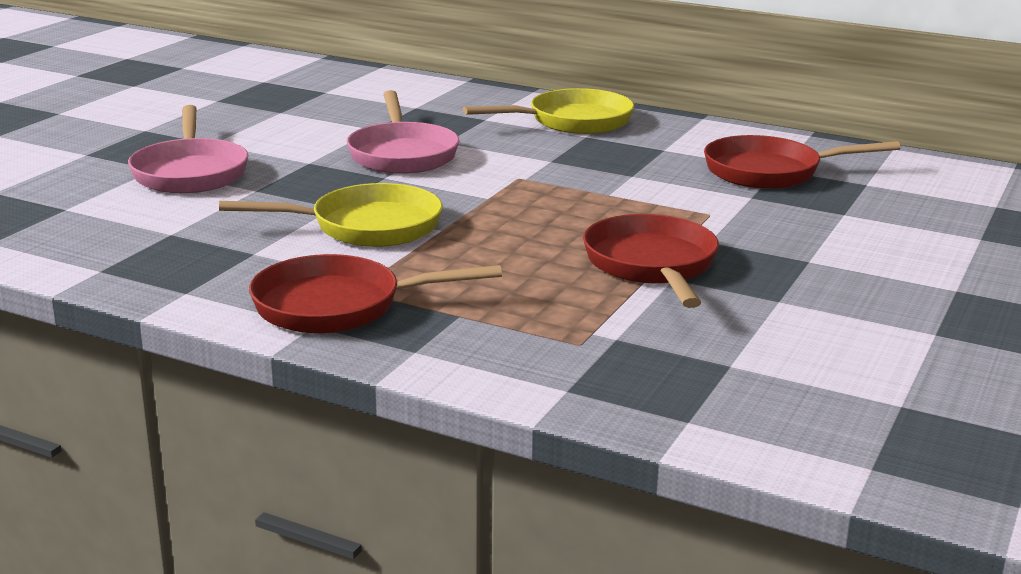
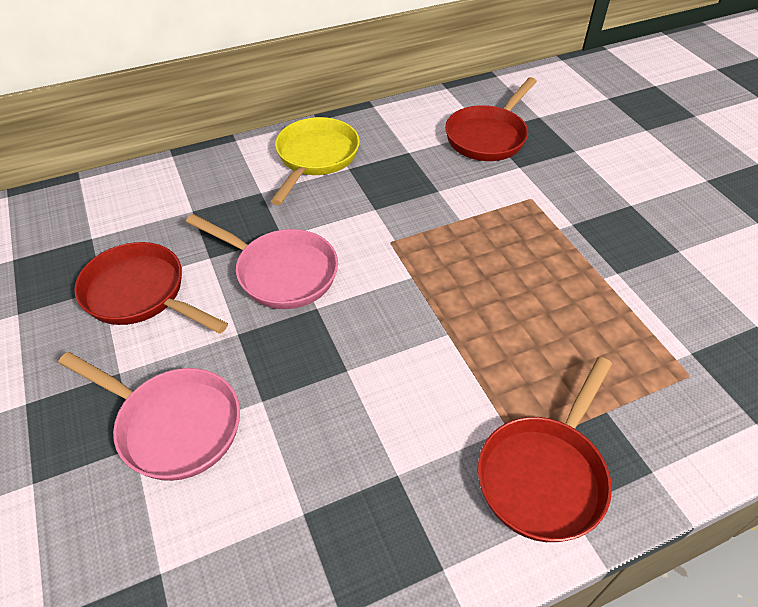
camera: 50 degrees left, 25 degrees up
yellow pan [219,183,443,247] -> none
red pan [583,214,719,308] -> red pan moved to [74,242,228,334]

